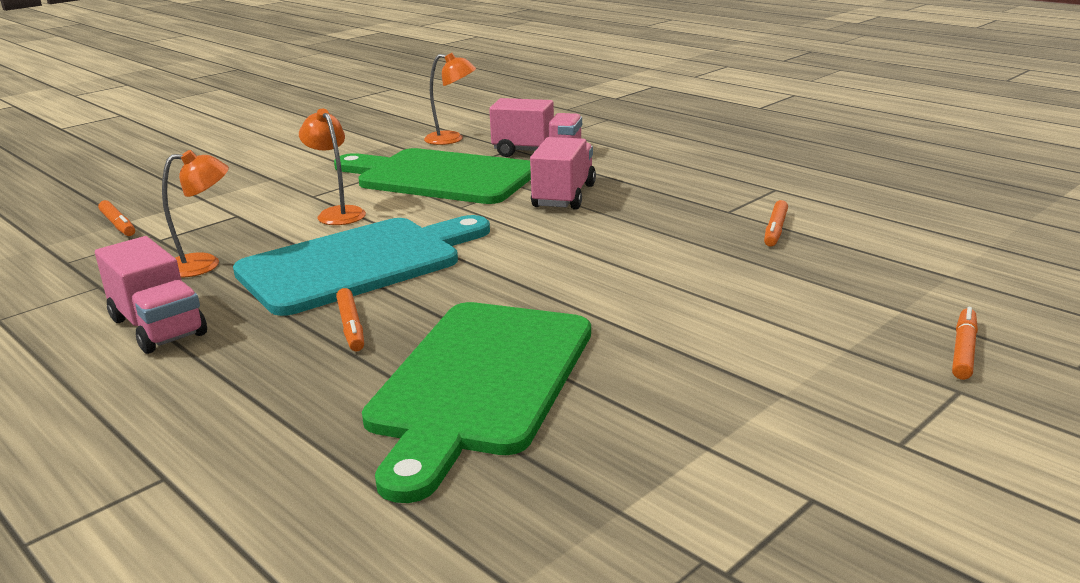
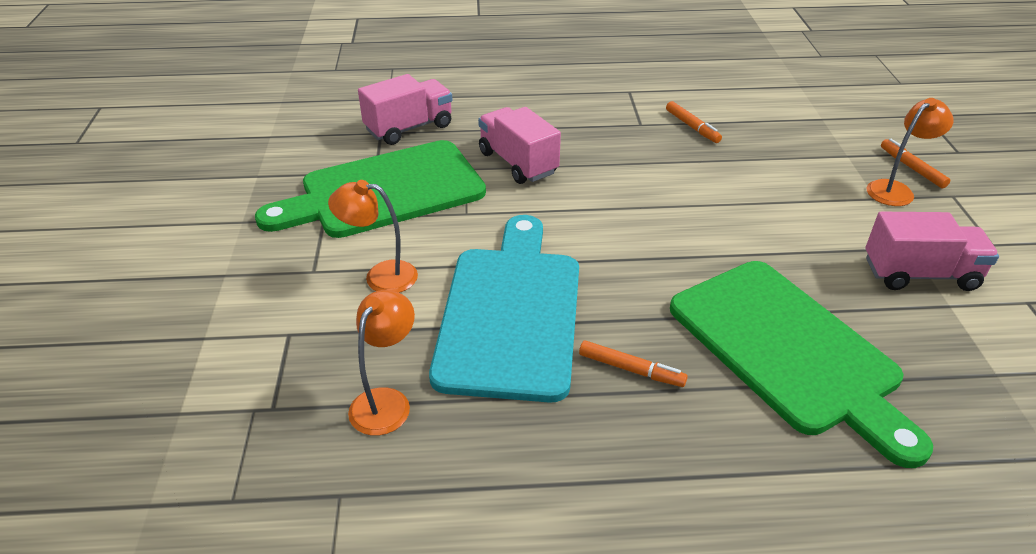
camera: 50 degrees left, 15 degrees up
pink truck [95,236,207,354] -> pink truck moved to [866,212,999,291]
orange marker [98,200,135,236] -> none
orange lamp [424,53,476,145] -> orange lamp moved to [866,98,954,206]

